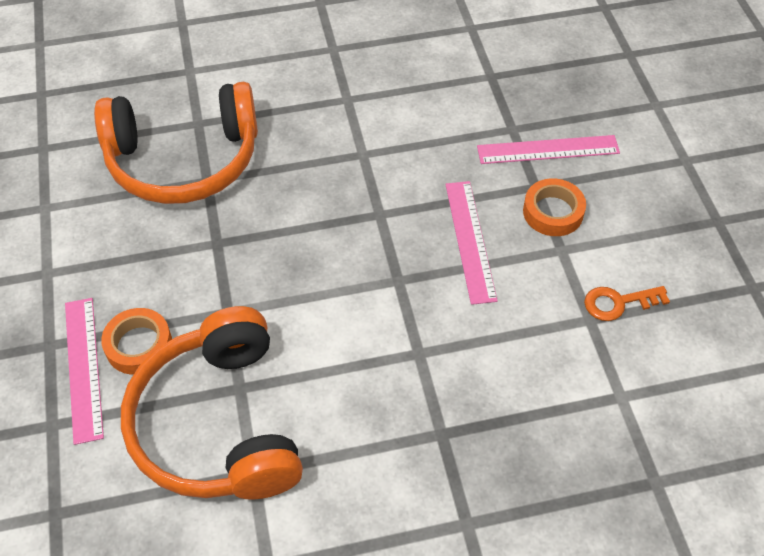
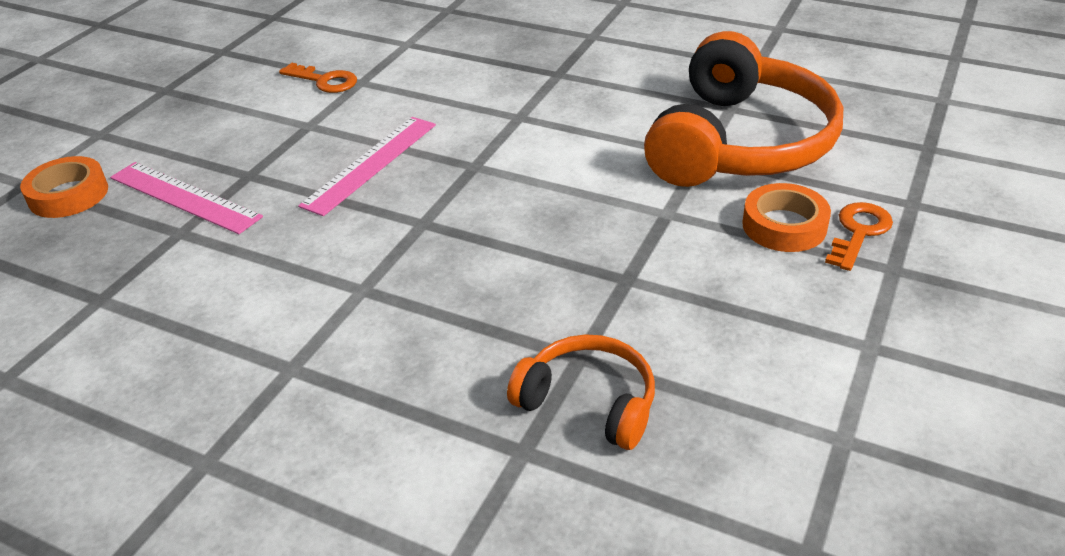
camera: 140 degrees left, 15 degrees down
pink ruler [65,298,104,445] -> orange key [825,202,893,271]
orange headphones [94,82,258,204] -> orange headphones [507,334,655,450], size x0.50
orange tape [523,178,586,236] -> orange tape moved to [20,156,108,218]

